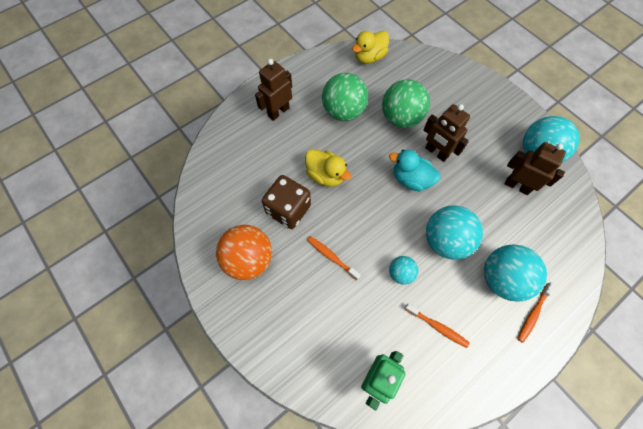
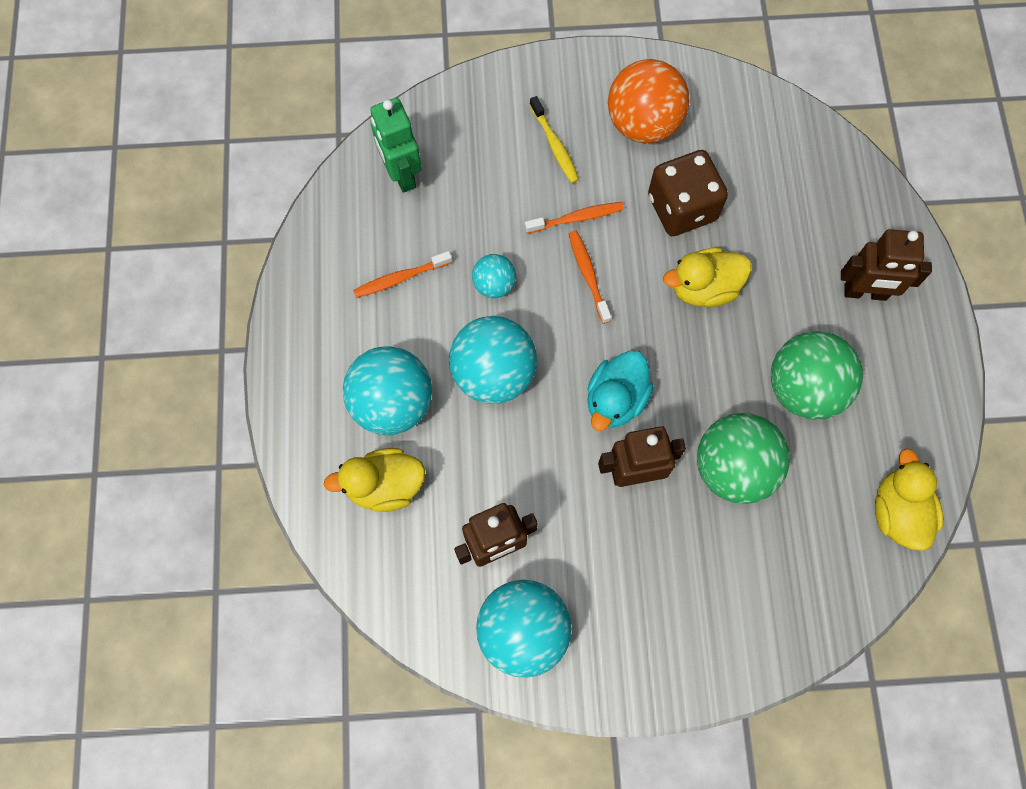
camera: 125 degrees right, 5 degrees up
brown robot [255,59,292,121] -> brown robot turned 105 degrees clockwise [841,229,932,301]
turquoise duck [389,150,440,192] -> turquoise duck turned 150 degrees clockwise [587,351,654,431]
orange toothbrush [518,282,556,343] -> orange toothbrush moved to [569,231,612,324]
none -> yellow duck [324,448,425,512]
none -> yellow toothbrush [530,96,579,183]

